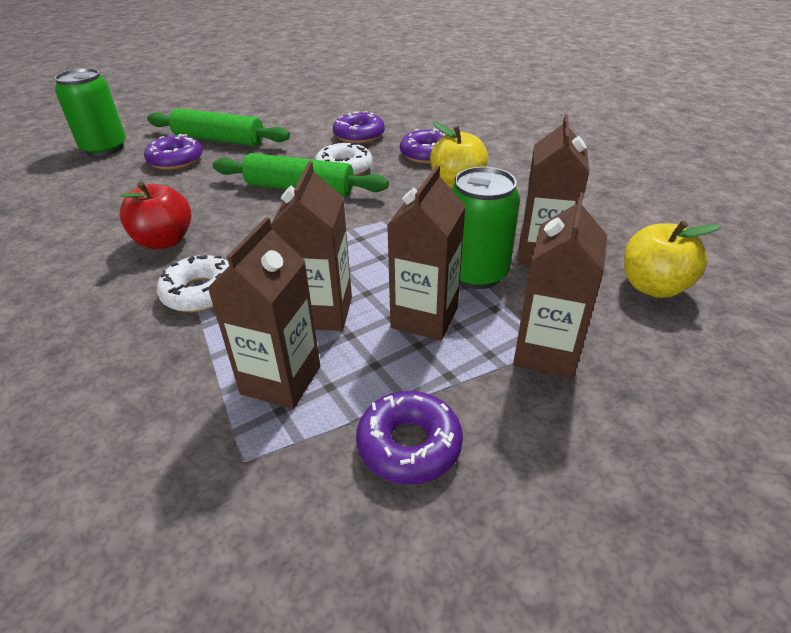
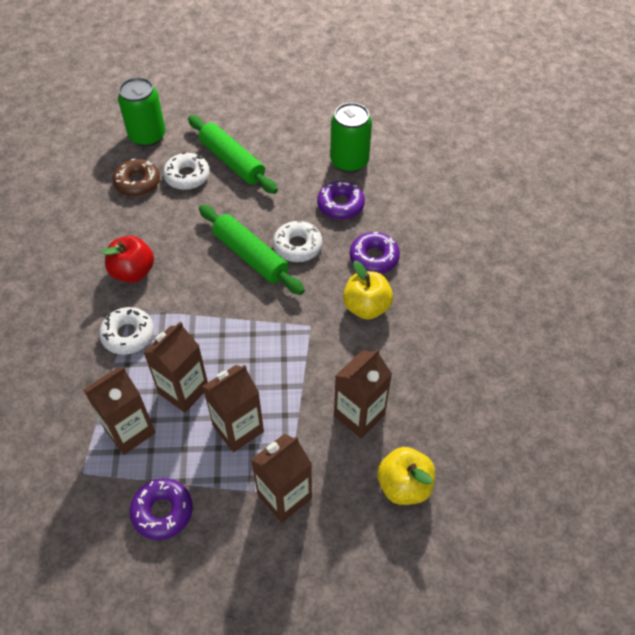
camera: 30 degrees right, 15 degrees up
purple donut [144,134,203,170] -> white donut [163,152,210,190]
green can [451,167,520,289] -> green can moved to [330,103,372,173]
none -> brown donut [113,159,160,196]

